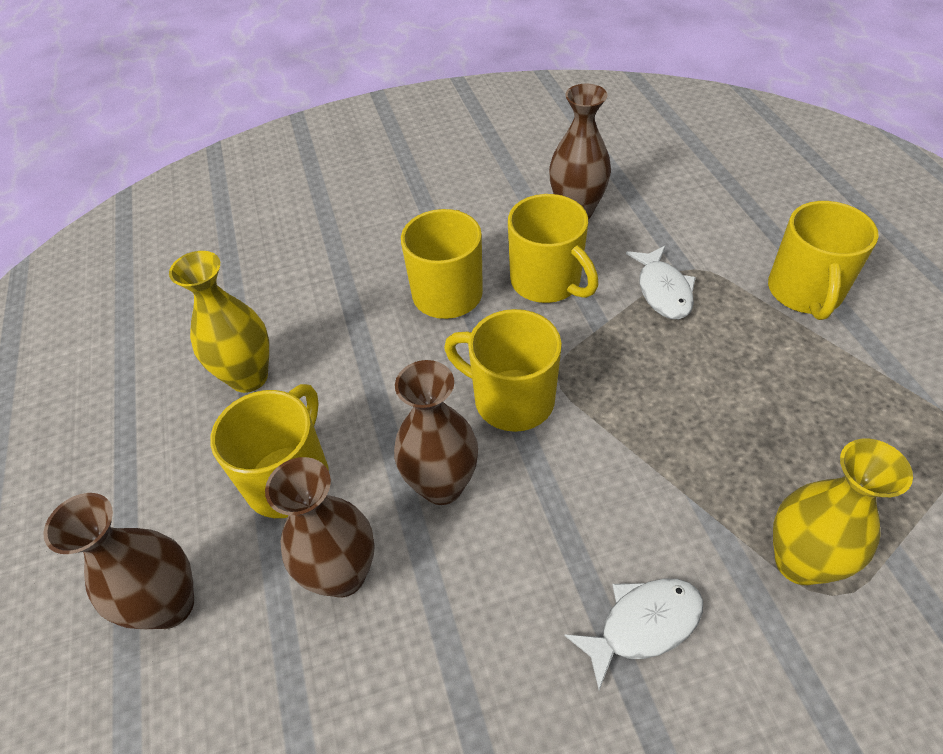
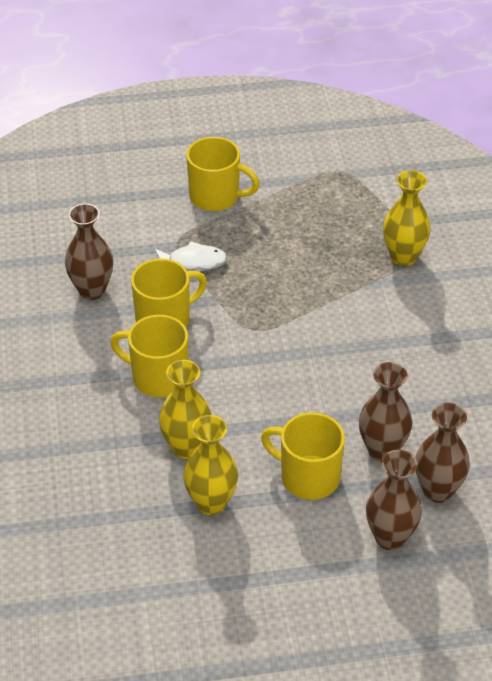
camera: 85 degrees left, 5 degrees down
brown vase [394,360,478,505] -> brown vase moved to [415,403,470,503]
yellow mug [444,309,562,432] -> none
white fish [564,579,703,690] -> none
none -> yellow vase [159,360,212,459]

